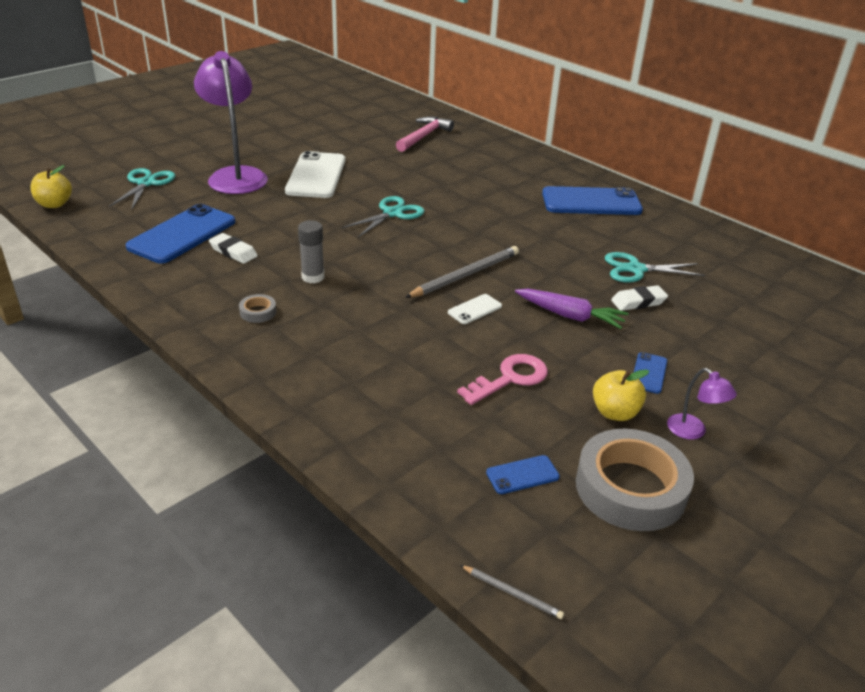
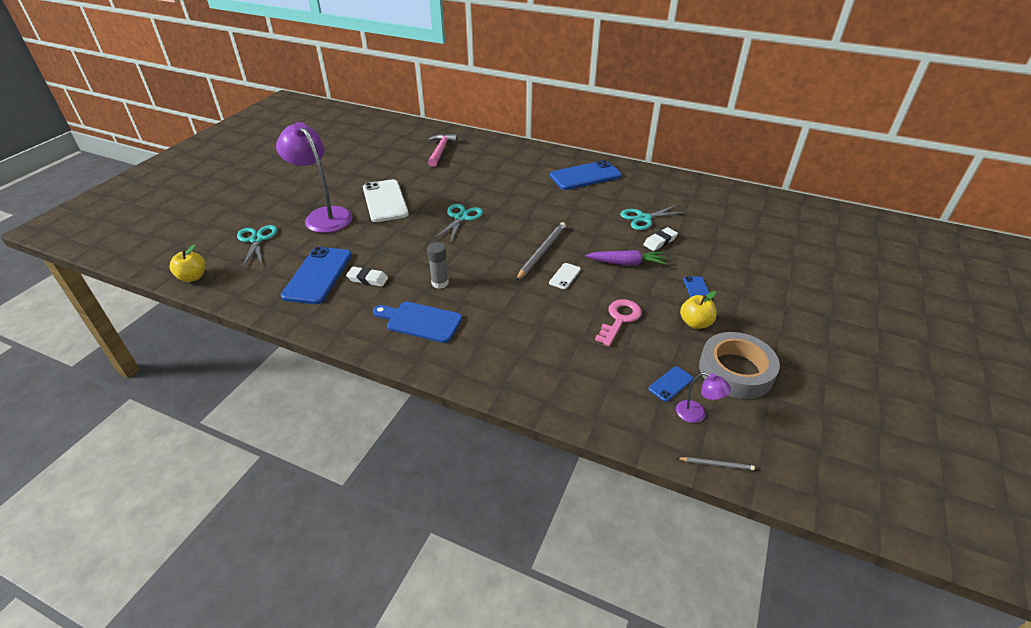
camera: 20 degrees left, 5 degrees up
grey tape [239,294,277,323] -> blue cutting board [373,302,462,343]
purple lamp [667,368,737,440] -> purple lamp moved to [676,372,731,423]

